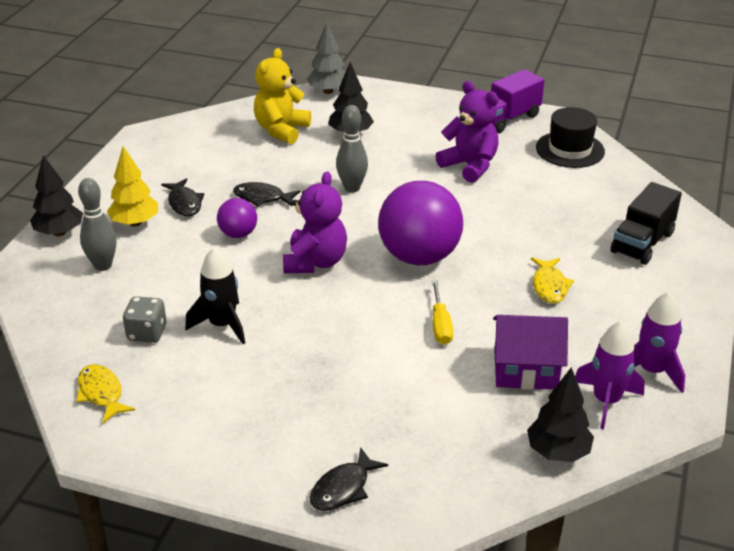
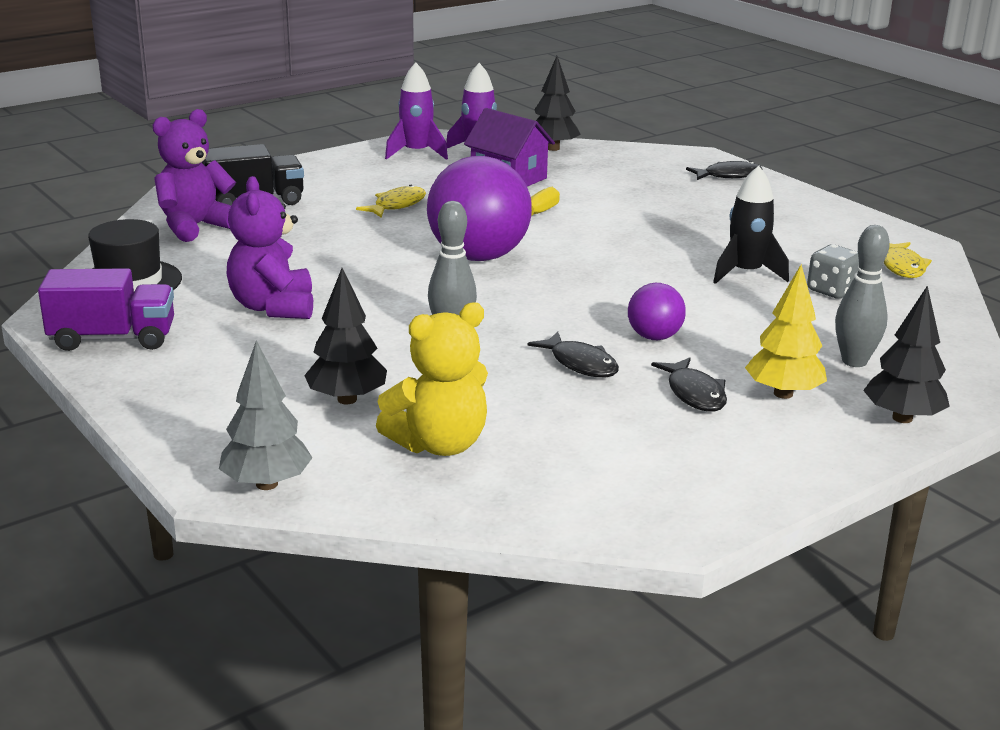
camera: 145 degrees left, 10 degrees down
black fish [161,178,204,216] -> black fish turned 150 degrees clockwise [651,358,727,411]
purple teddy bear [283,172,347,273] -> purple teddy bear moved to [153,109,236,242]

